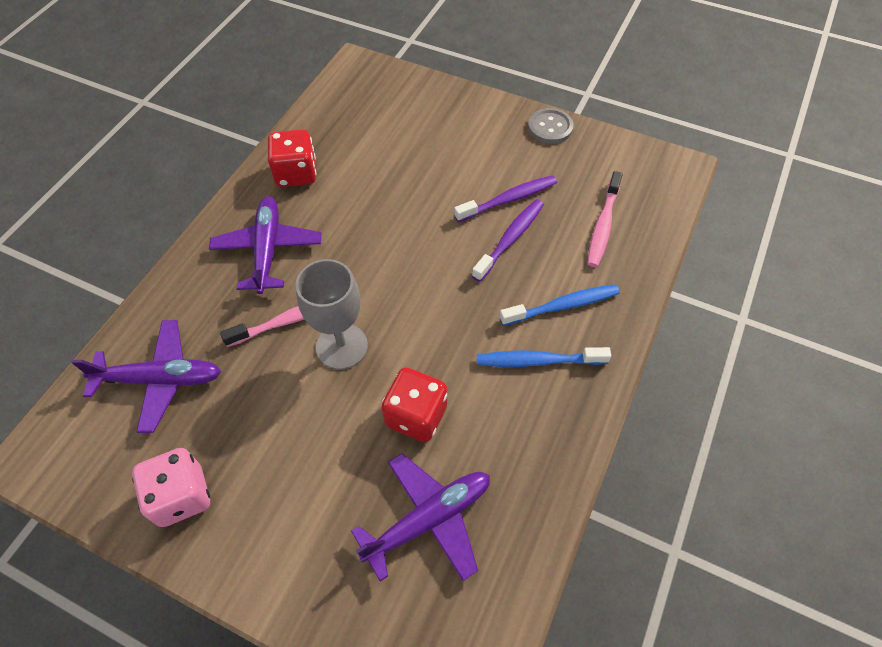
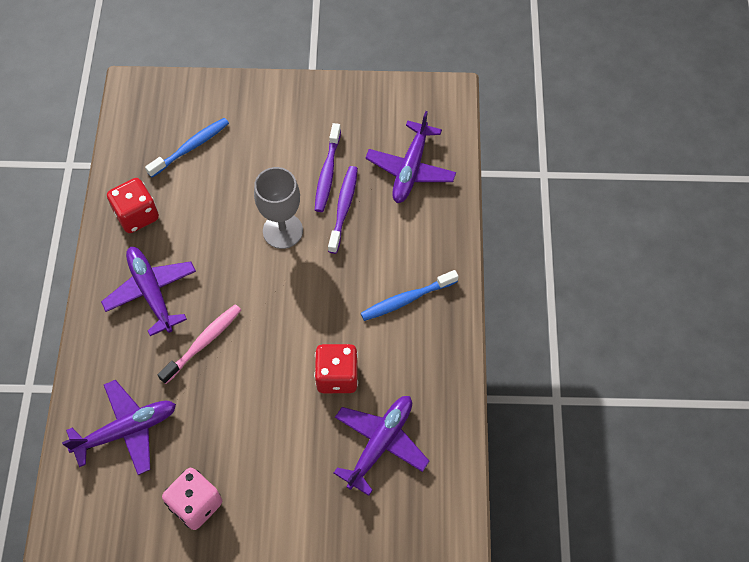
camera: 25 degrees left, 5 degrees up
grey goblet [295,259,368,370] -> grey goblet moved to [254,167,303,249]
purple toothbrush [454,175,557,222] -> purple toothbrush turned 150 degrees clockwise [315,123,341,212]
blue toothbrush [500,284,620,326] -> blue toothbrush moved to [145,118,229,177]
grey button [528,108,574,144] -> none
pink toothbrush [587,171,623,267] -> purple plane [365,111,456,203]

